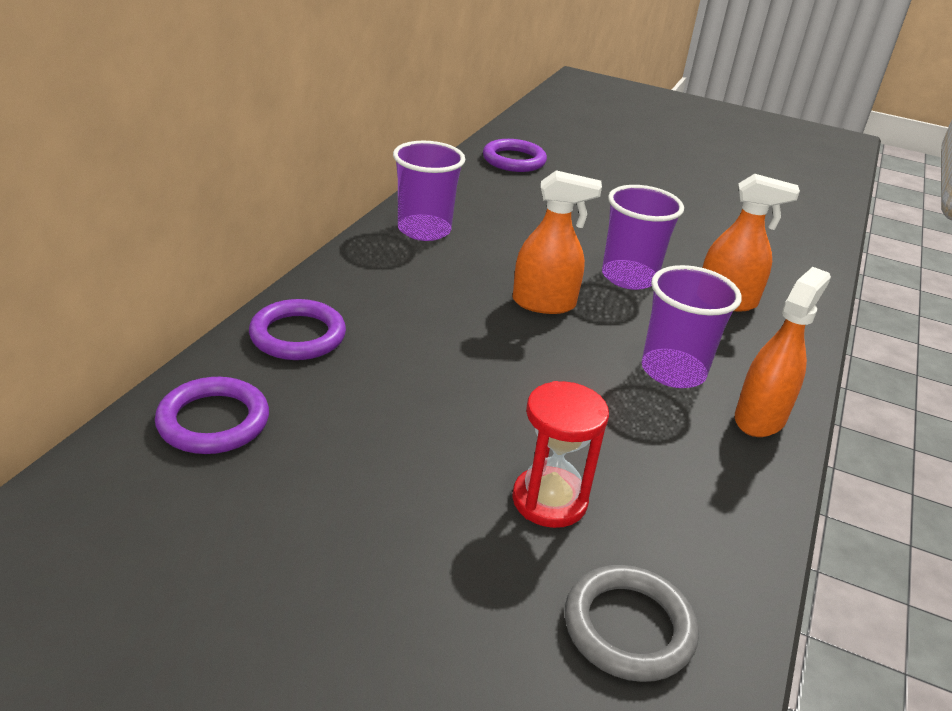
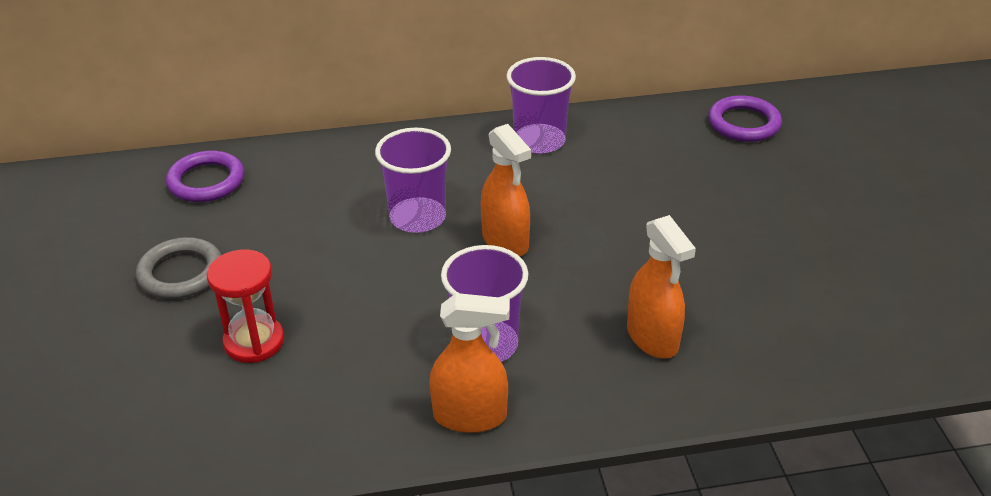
camera: 60 degrees right, 5 degrees up
purple ring [249,299,346,360] -> none
grey ring [565,565,699,682] -> grey ring moved to [136,237,221,299]
purple cup [602,185,684,290] -> purple cup moved to [375,128,451,233]

